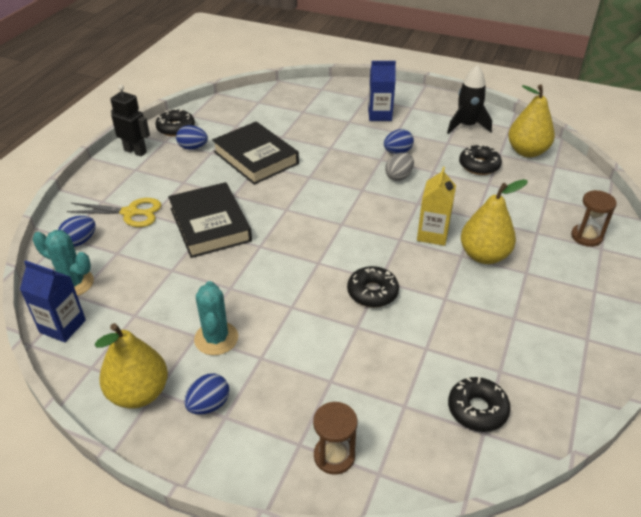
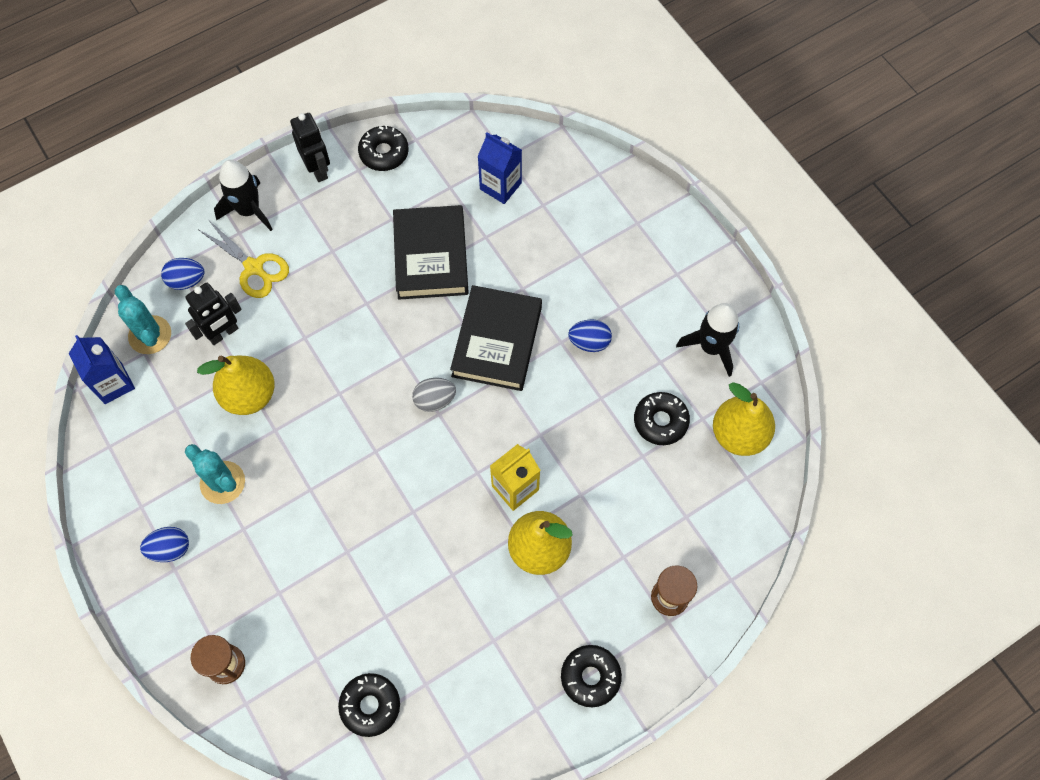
camera: 35 degrees right, 25 degrees up
yellow pear [95,323,168,408] -> yellow pear moved to [197,356,275,415]
black book [168,182,252,258] -> black book moved to [450,285,542,391]
blue egg [176,125,208,150] -> none
turquoise cactus [194,281,238,355] -> turquoise cactus turned 75 degrees counterclockwise [185,444,245,504]
black donut [347,266,399,307] -> black donut moved to [561,645,622,707]
blue carton [368,61,396,121] -> blue carton moved to [477,132,522,204]
grey egg [385,153,414,181] -> grey egg moved to [412,378,456,412]
none -> black robot [185,283,241,345]
none -> black rocket [214,160,273,231]

